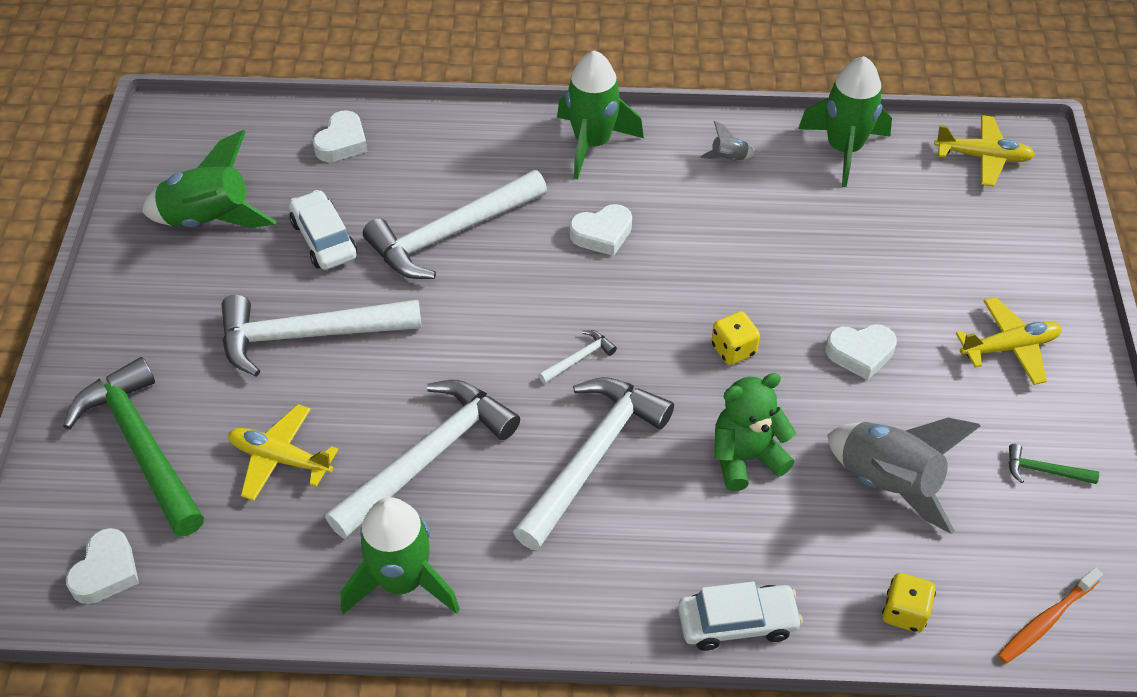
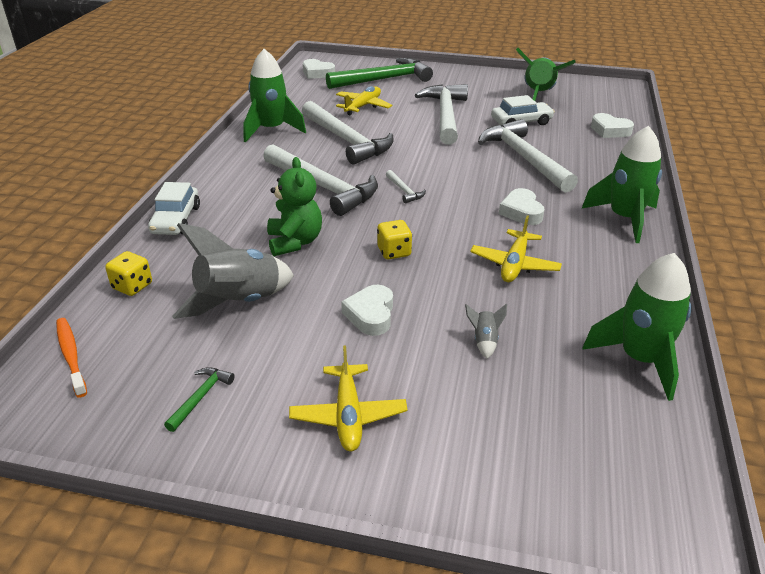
camera: 100 degrees right, 15 degrees down
grey rocket [700,121,756,161] -> grey rocket moved to [465,304,507,359]
yellow plane [934,115,1035,187] -> yellow plane moved to [470,215,562,282]

